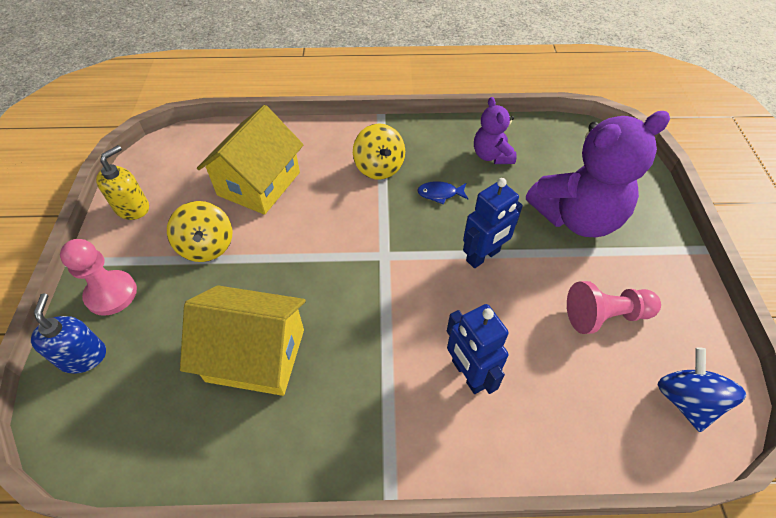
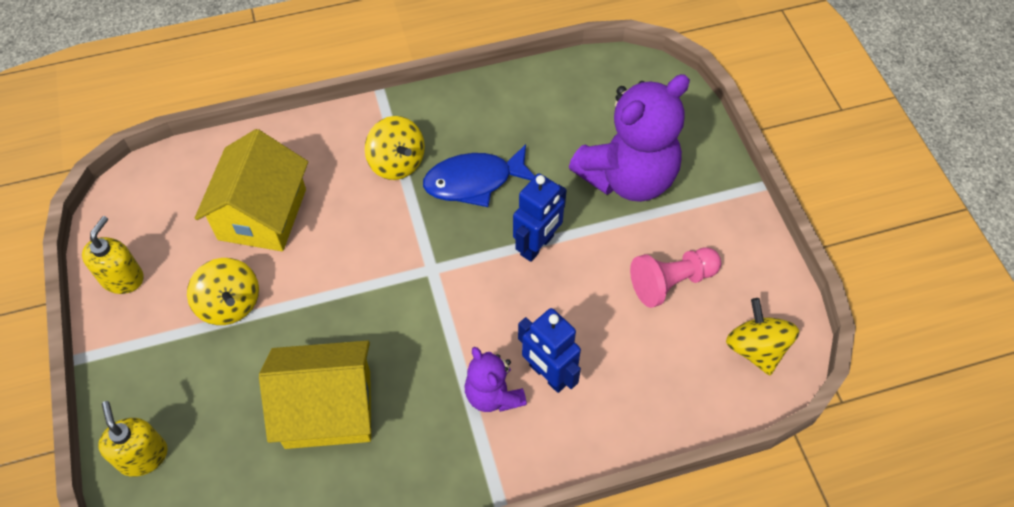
camera: 15 degrees left, 5 degrees up
blue soap dispenser [31,294,106,374] -> yellow soap dispenser [98,401,168,476]
pink pawn [60,239,137,316] -> none
blue fish [417,181,468,205] -> blue fish [423,144,535,207], size x1.96
purple teddy bear [474,97,517,164] -> purple teddy bear moved to [464,347,527,412]
blue spinning top [657,347,746,432] -> yellow spinning top [726,298,800,375]

